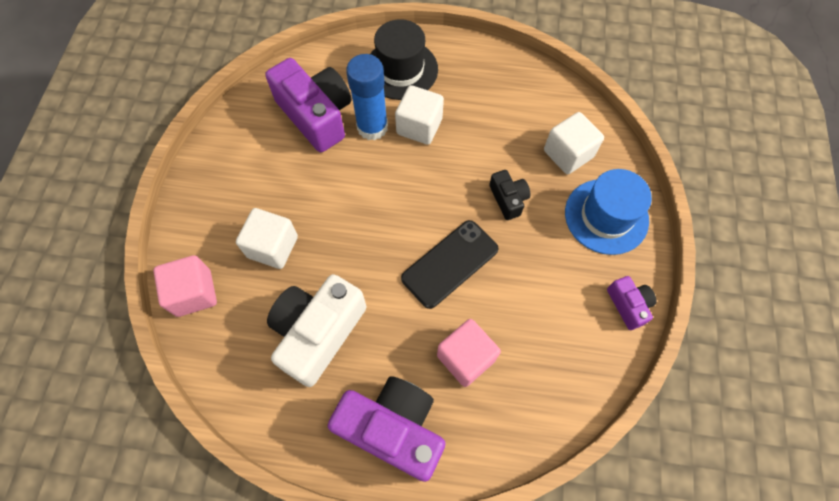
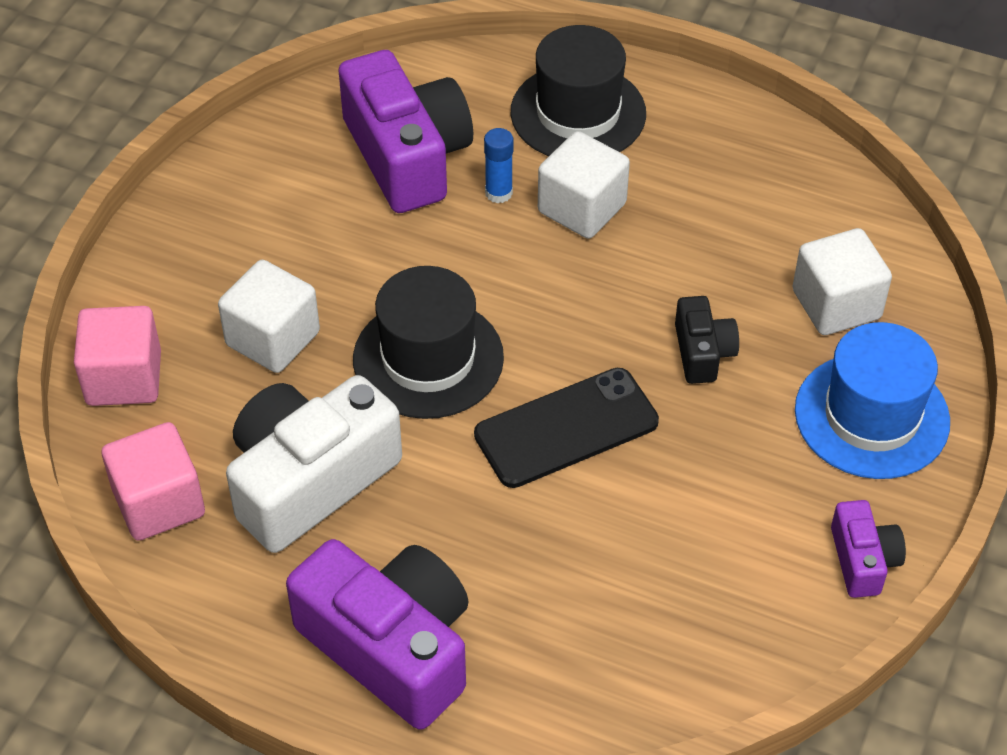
camera: 15 degrees right, 15 degrees down
blue glue stick [346,54,388,140] -> blue glue stick [484,128,513,203], size x0.49
pink cube [437,319,501,387] -> pink cube moved to [102,422,205,541]
none -> black hat [353,266,504,419]

